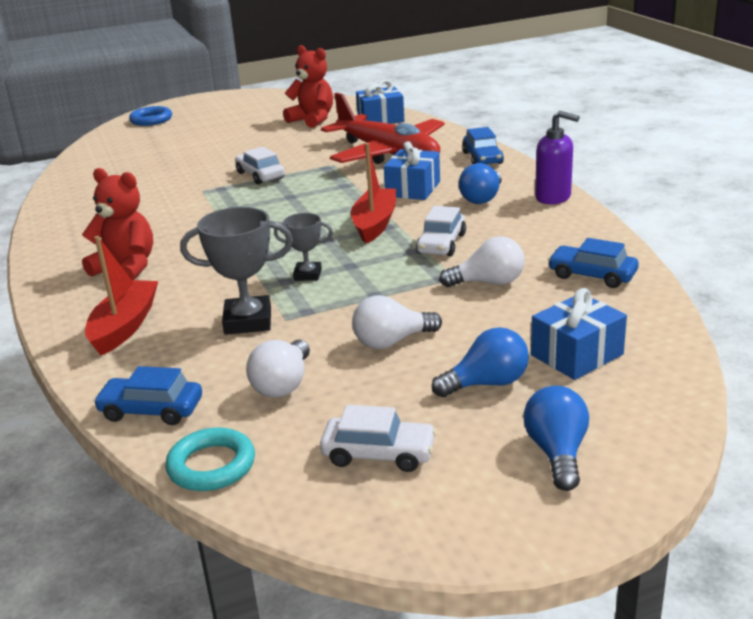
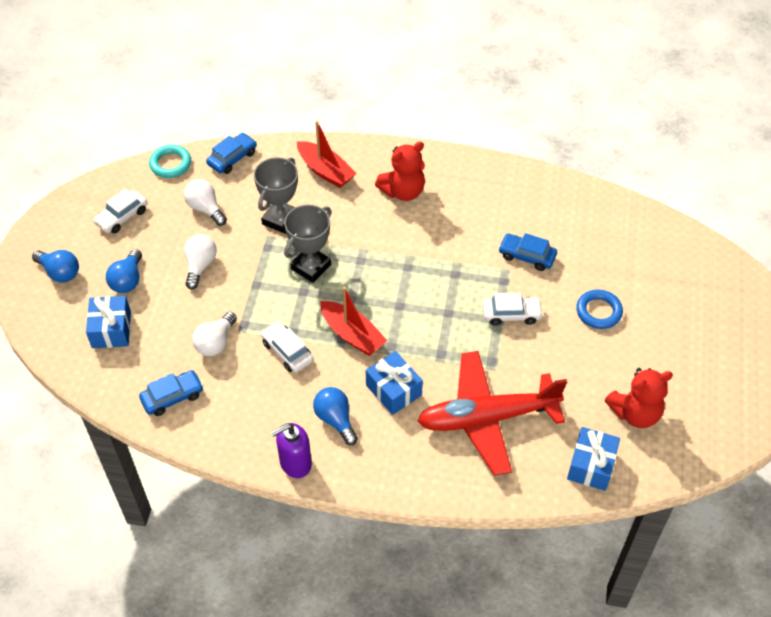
camera: 120 degrees right, 25 degrees up
blue ring [129,106,172,126] -> blue ring moved to [576,289,623,329]
grey trophy [274,213,333,281] -> grey trophy [284,204,331,283], size x1.69
blue car [462,127,504,164] -> blue car moved to [498,233,557,271]

